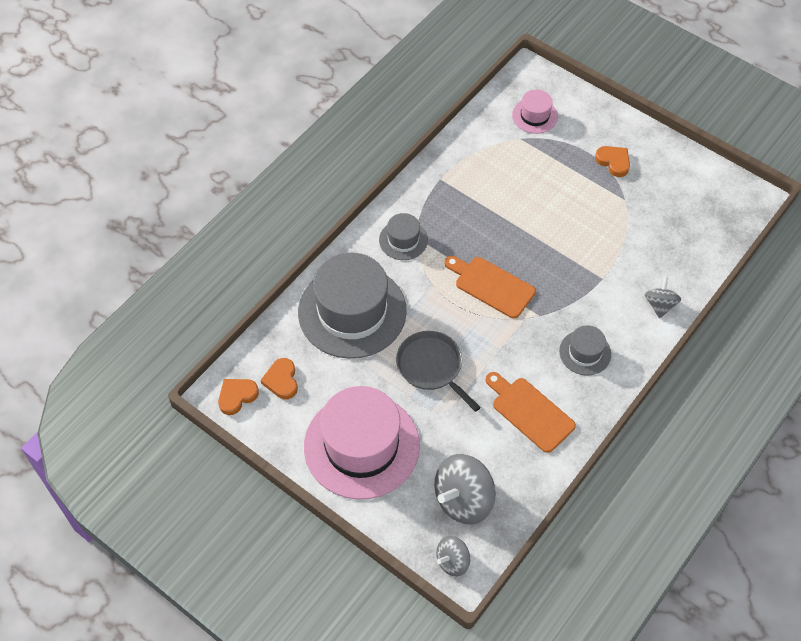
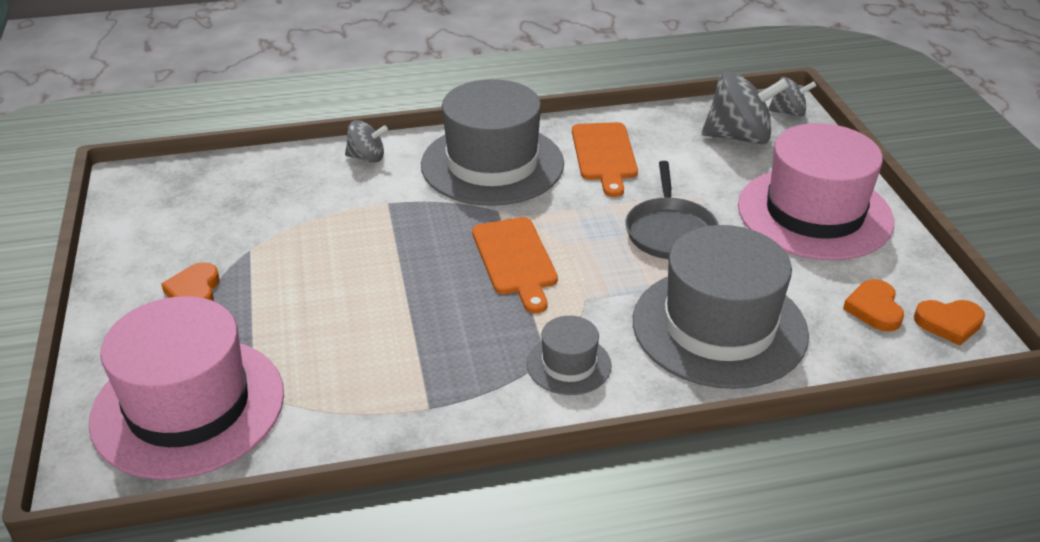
camera: 140 degrees left, 20 degrees down
orange heart [261,358,298,399] -> orange heart turned 150 degrees clockwise [843,279,904,332]
pink hat [512,90,558,134] -> pink hat [89,296,284,480], size x2.14
grey hat [559,325,611,375] -> grey hat [421,79,564,206], size x2.14
grey spinning top [645,277,681,319] -> grey spinning top turned 135 degrees counterclockwise [345,120,388,163]

